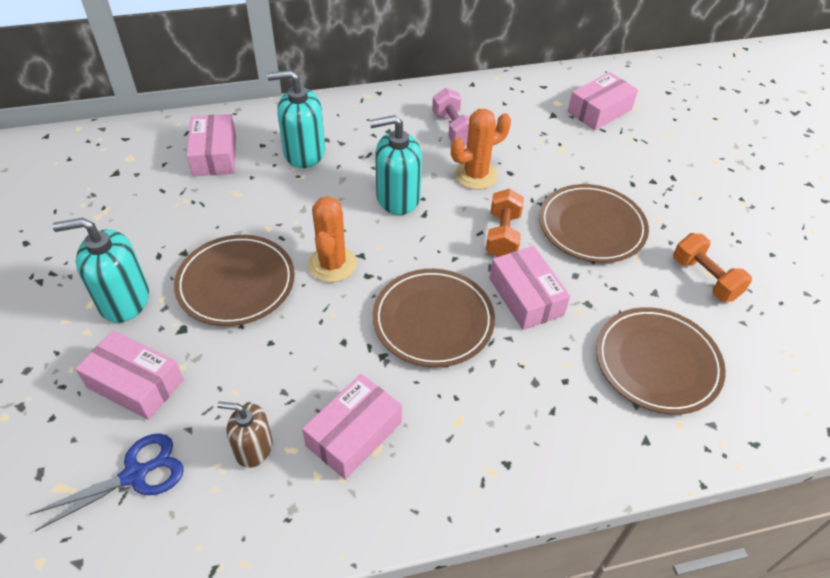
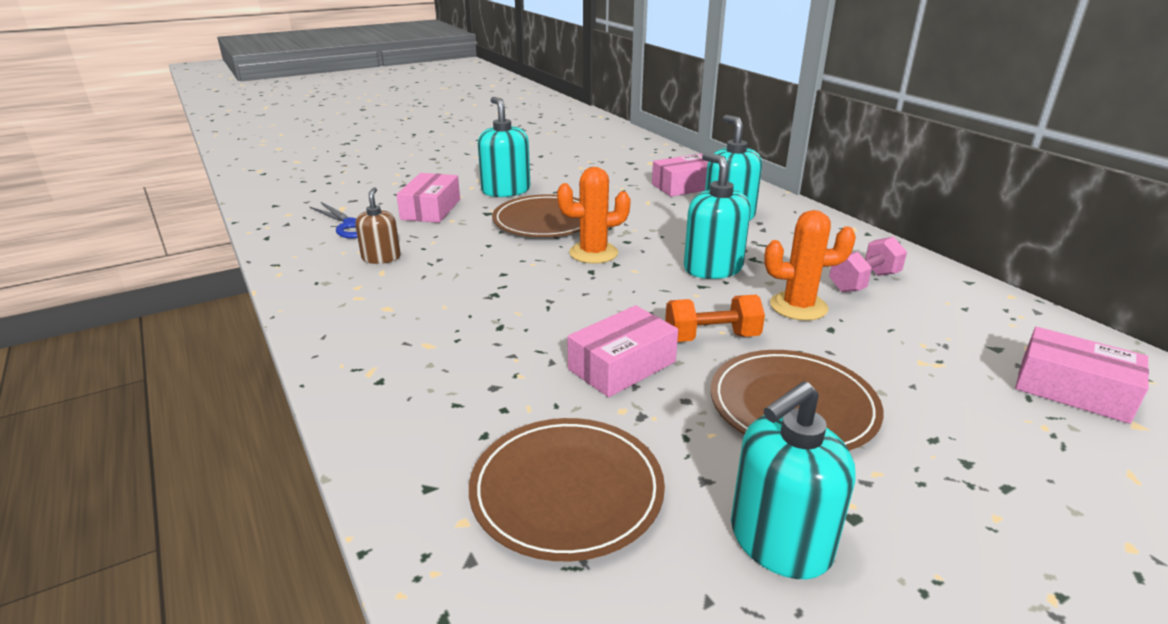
camera: 75 degrees right, 20 degrees down
pink box [302,374,402,480] -> none
brown plate [373,269,495,367] -> none
orange cactus [451,109,511,190] -> orange cactus turned 45 degrees counterclockwise [764,210,856,321]
orange dumbbell [673,233,752,302] -> turquoise soap dispenser [731,381,855,579]

